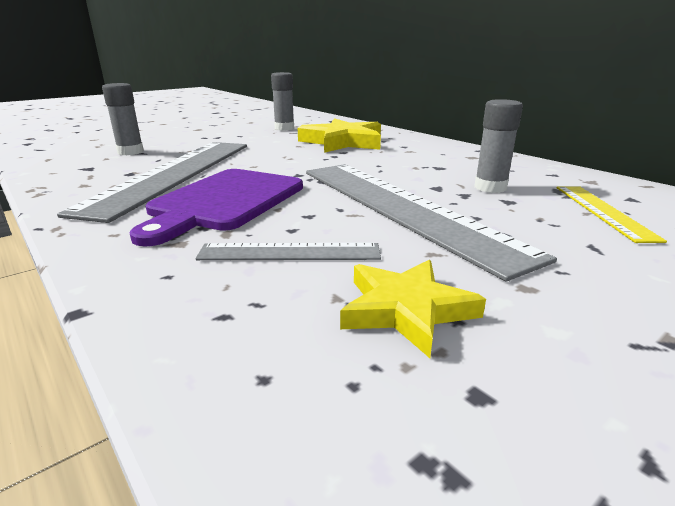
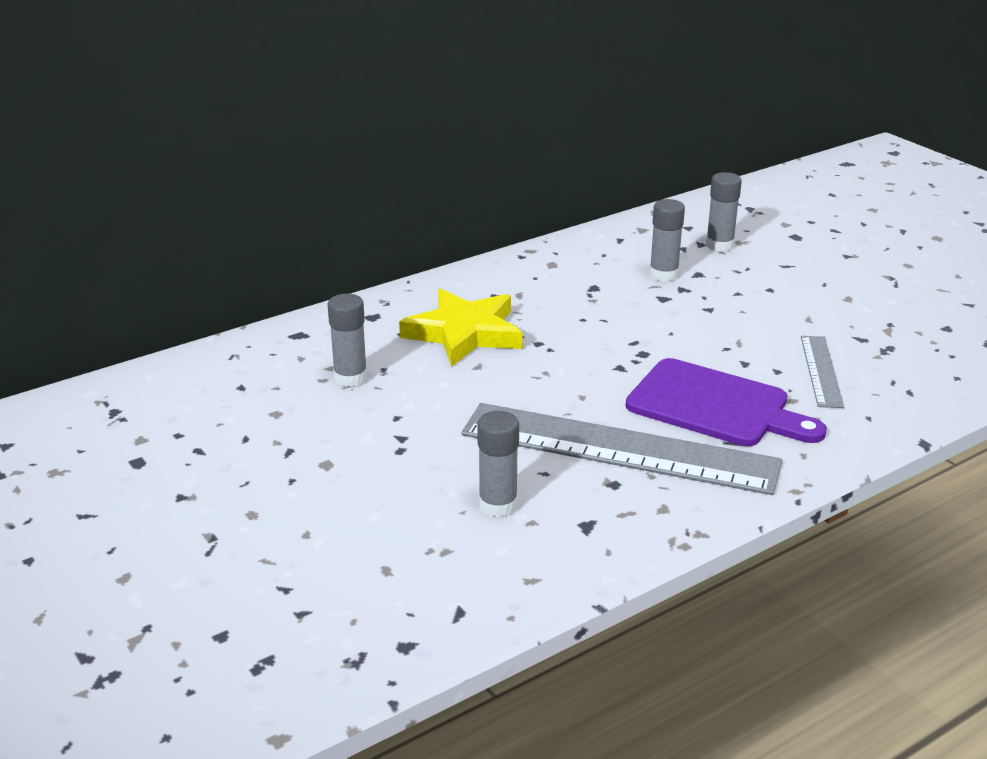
camera: 85 degrees left, 5 degrees up
grey ruler [306,164,557,282] -> none
yellow star [340,260,486,358] -> none
yellow ruler [557,186,667,243] -> grey glue stick [706,172,742,252]

